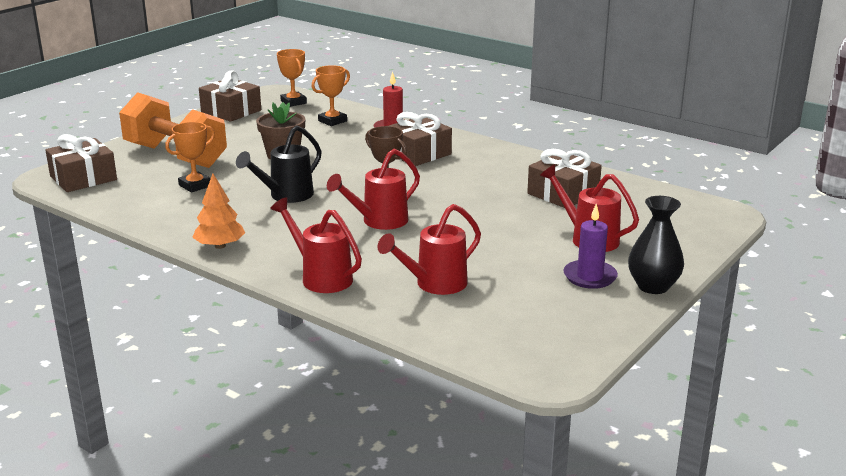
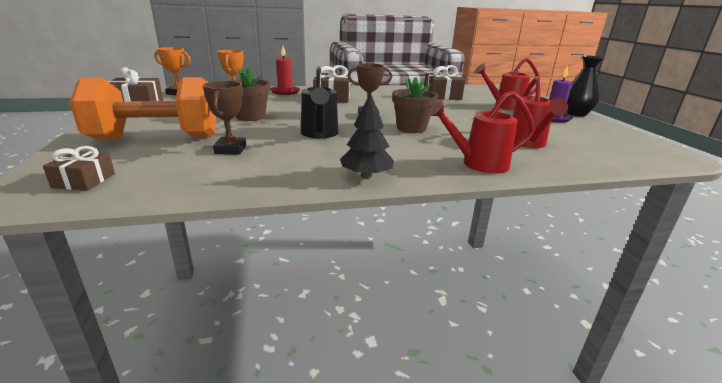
camera: 50 degrees left, 0 degrees up
brown gift [45,134,117,192] -> brown gift [43,146,115,191], size x0.60
orange trophy [165,122,215,193] -> brown trophy [203,81,246,155]
orange tree [192,174,245,249] -> black tree [340,92,394,178]
red watering can [327,149,420,230] -> brown flower pot [392,77,438,133]

